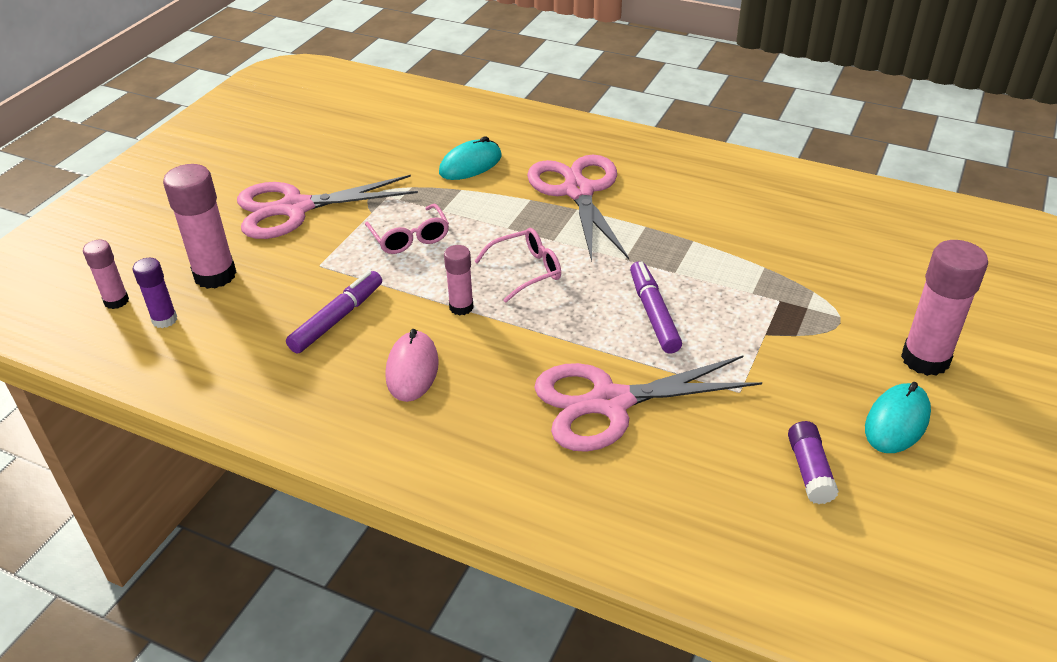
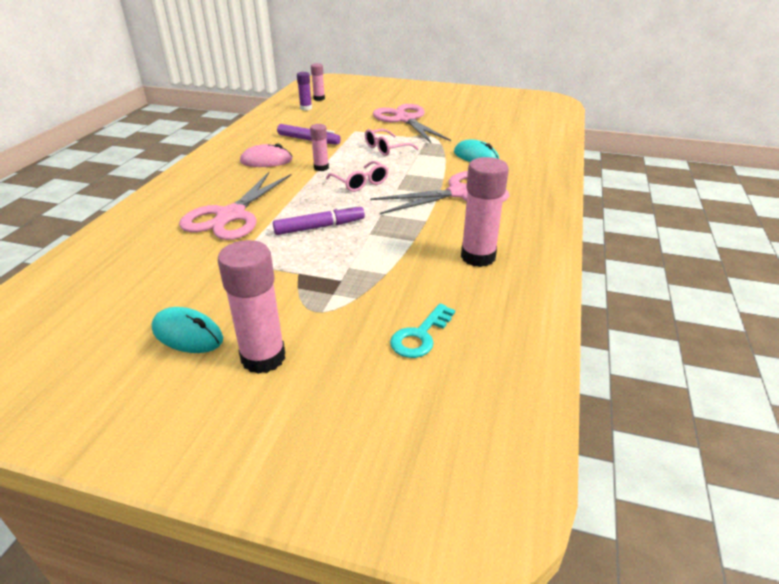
camera: 80 degrees right, 5 degrees down
pink glue stick [163,164,237,289] -> pink glue stick moved to [461,157,509,267]
pink scissors [534,355,762,452] -> pink scissors turned 135 degrees counterclockwise [179,172,291,240]
purple glue stick [788,421,839,504] -> none
none -> turquoise key [390,303,455,358]

